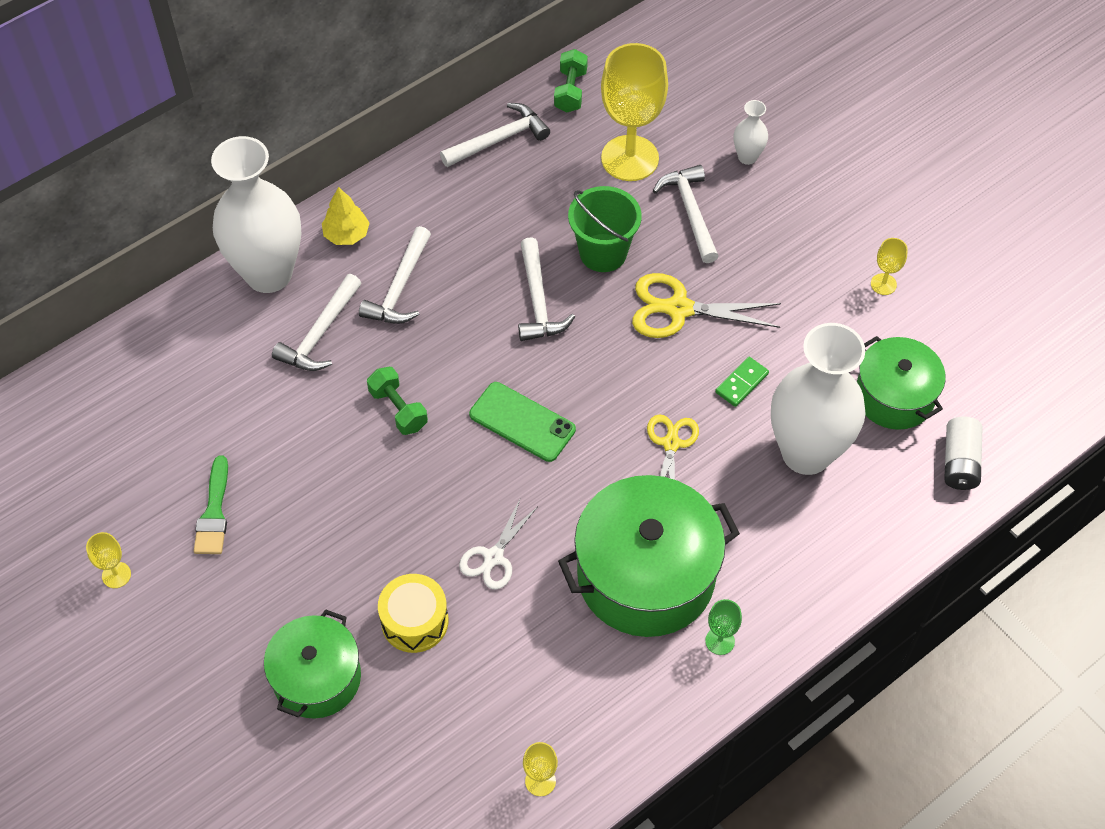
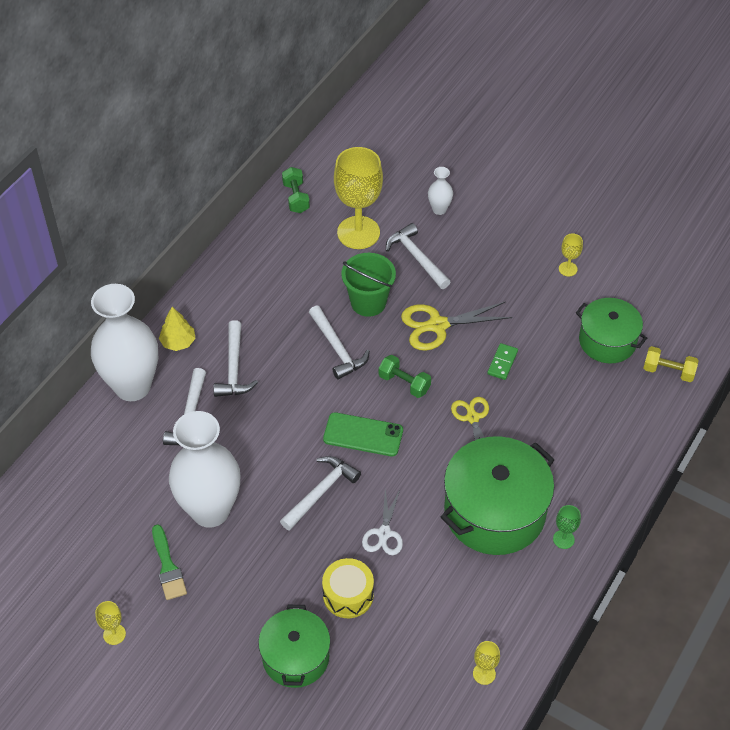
camera: 20 degrees left, 5 degrees down
green dumbbell [367,367,428,435] -> green dumbbell moved to [379,355,431,398]
white hammer [440,103,550,167] -> white hammer moved to [280,456,361,531]
white vase [771,323,866,475] -> white vase moved to [169,411,240,528]
white battery [944,417,983,490] -> yellow dumbbell [643,346,699,382]

